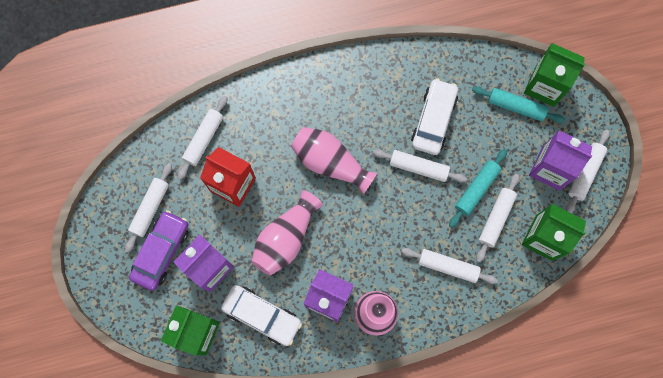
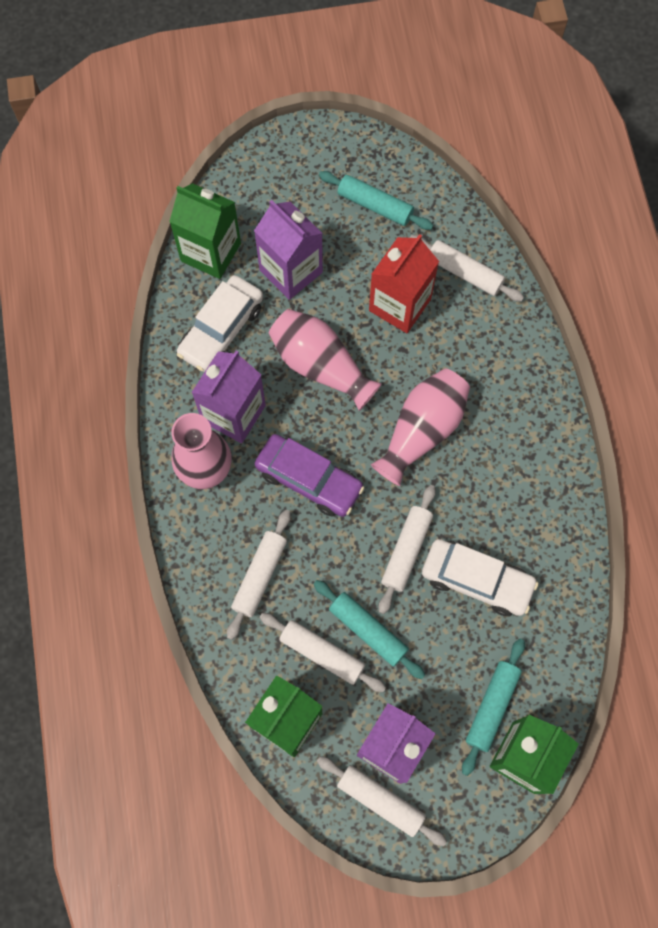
camera: 95 degrees right, 5 degrees down
white rolling pin [125,163,172,253] -> turquoise rolling pin [319,171,433,230]
purple car [129,210,189,291] -> purple car moved to [255,434,364,517]

